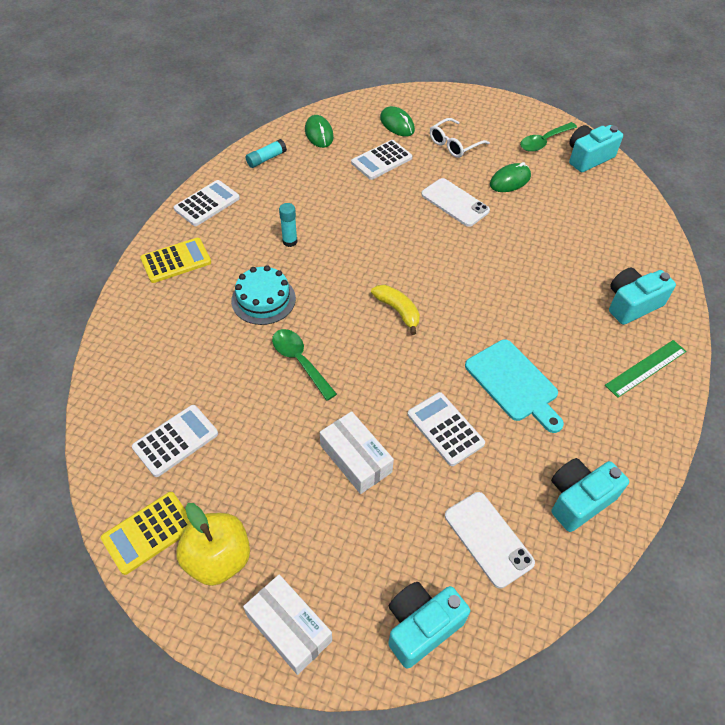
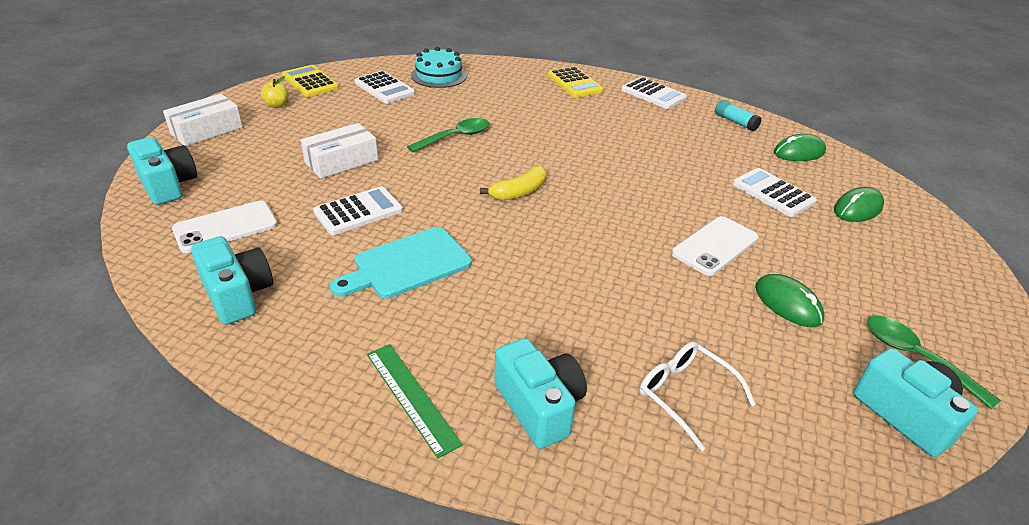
camera: 90 degrees right, 15 degrees down
yellow apple [176,503,250,586] -> yellow apple [261,76,289,108], size x0.50
turquoise cake [231,265,296,325] -> turquoise cake moved to [411,47,467,88]
turquoise glue stick [279,203,297,247] -> none
white glasses [430,118,490,158] -> white glasses moved to [640,341,756,451]

